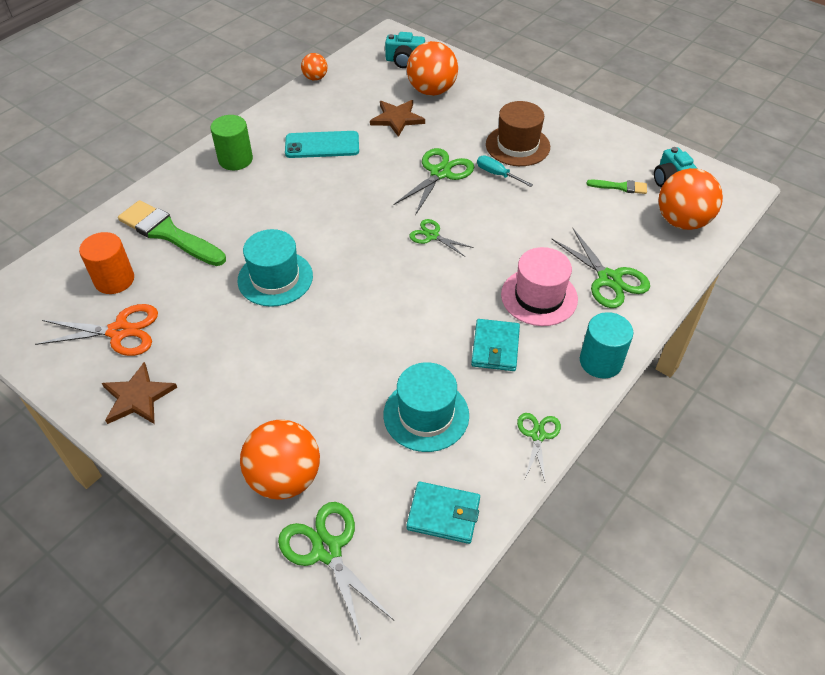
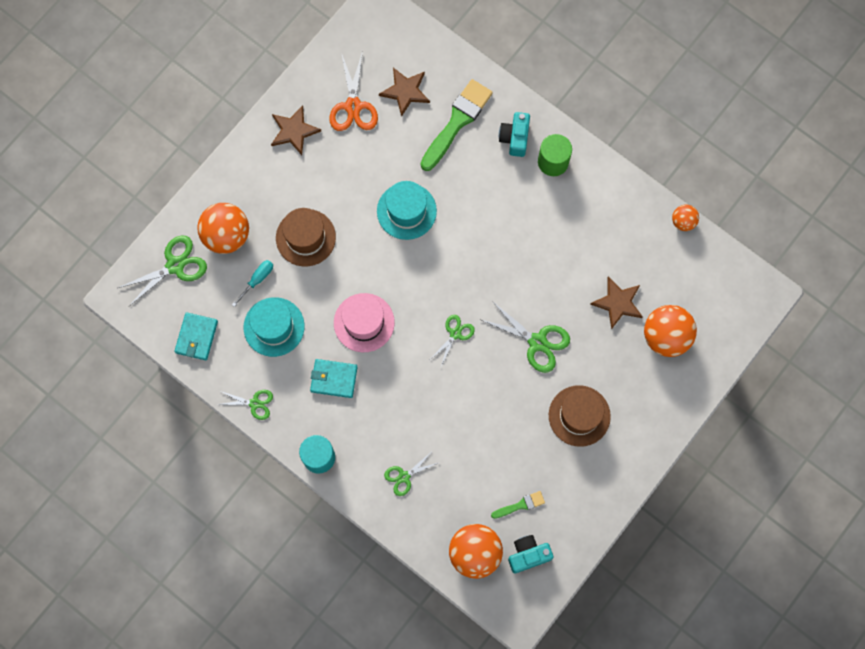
camera: 90 degrees right, 25 degrees up
orange cylinder [79,232,134,294] -> brown star [379,68,430,117]
turquoise phone [285,131,359,158] -> none
turquoise camera [385,32,425,68] -> turquoise camera moved to [499,112,530,157]
turquoise screwdriver [477,156,533,187] -> turquoise screwdriver moved to [232,260,273,307]
pink hat [501,247,578,326] -> pink hat moved to [334,293,395,352]
green scissors [552,228,650,308] -> green scissors [384,452,438,496], size x0.61
green brush [587,180,647,194] -> green brush turned 120 degrees counterclockwise [491,491,545,519]
none -> brown hat [276,208,336,267]

